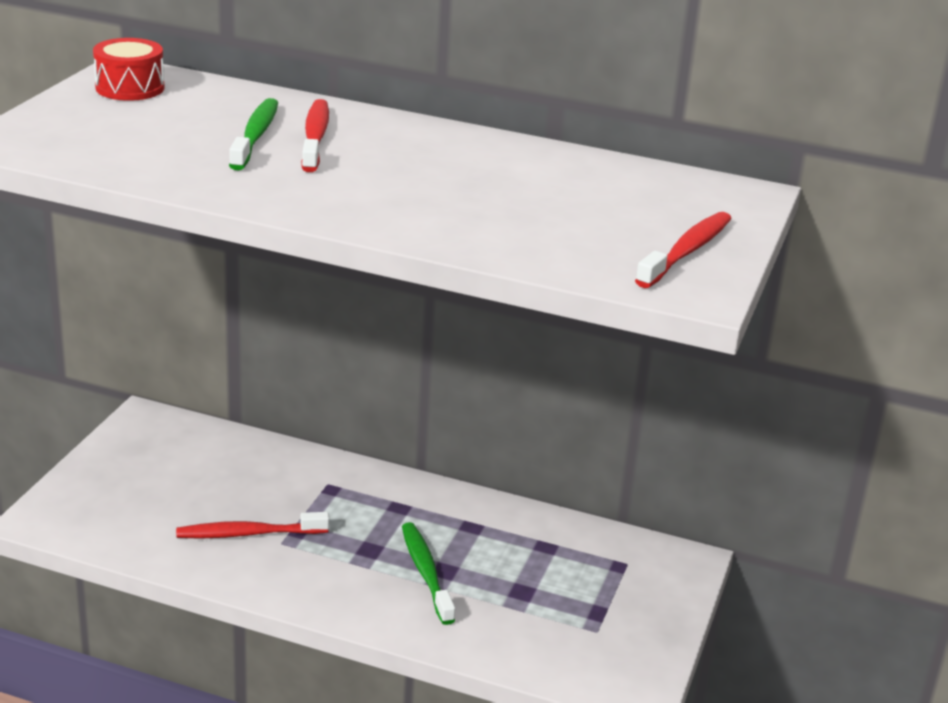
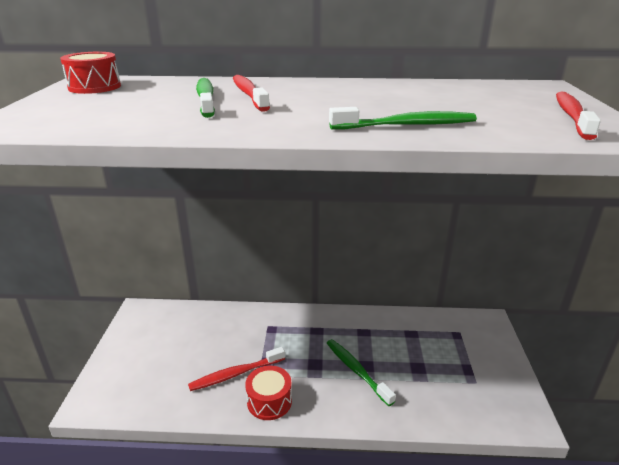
camera: 15 degrees left, 0 degrees up
none -> red drum [245,366,292,420]
none -> green toothbrush [329,107,477,129]

